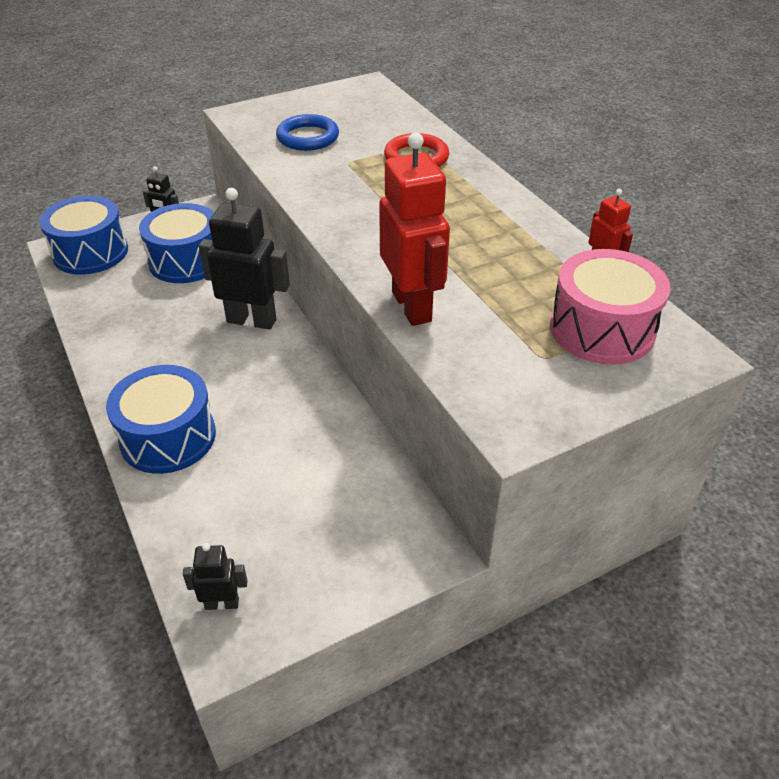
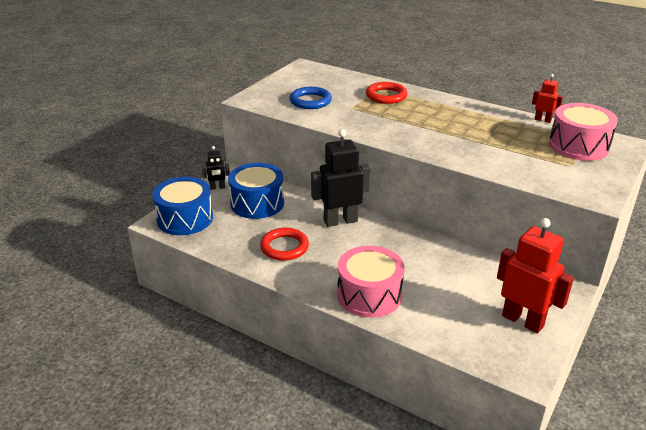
camera: 30 degrees left, 10 degrees down
blue drum [106,365,216,474] -> pink drum [337,246,404,318]
black robot [183,543,248,610] -> none
red robot [379,133,450,326] -> red robot moved to [497,218,574,333]
none -> red ring [260,228,309,261]

